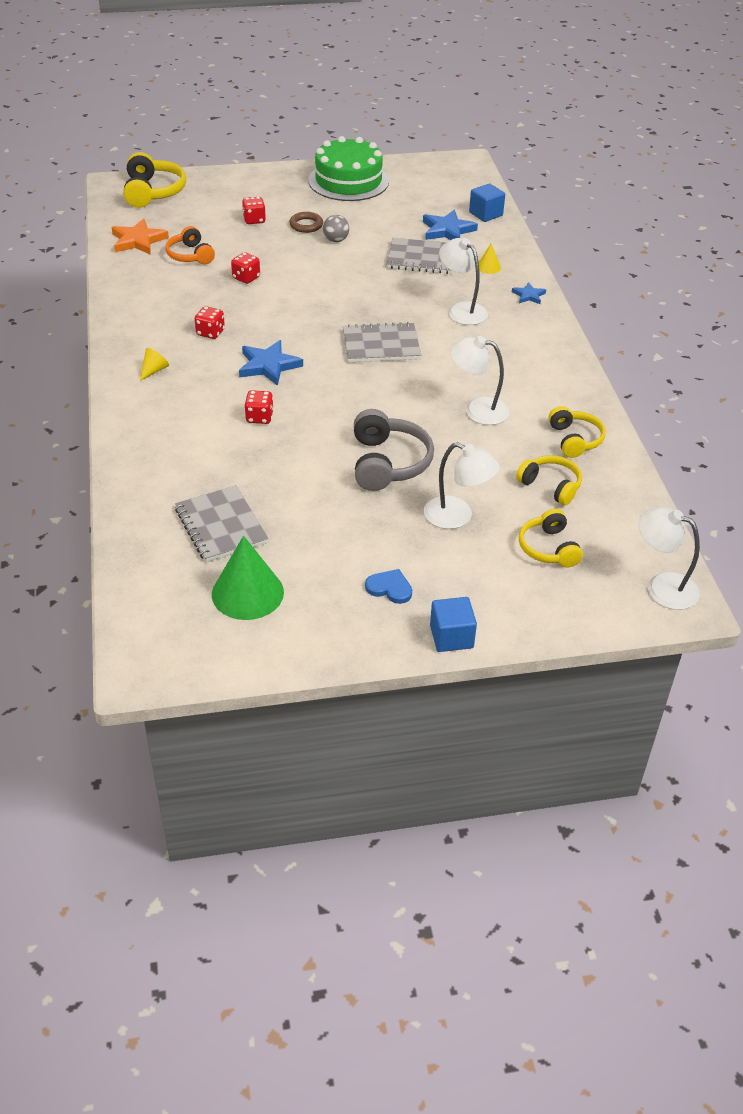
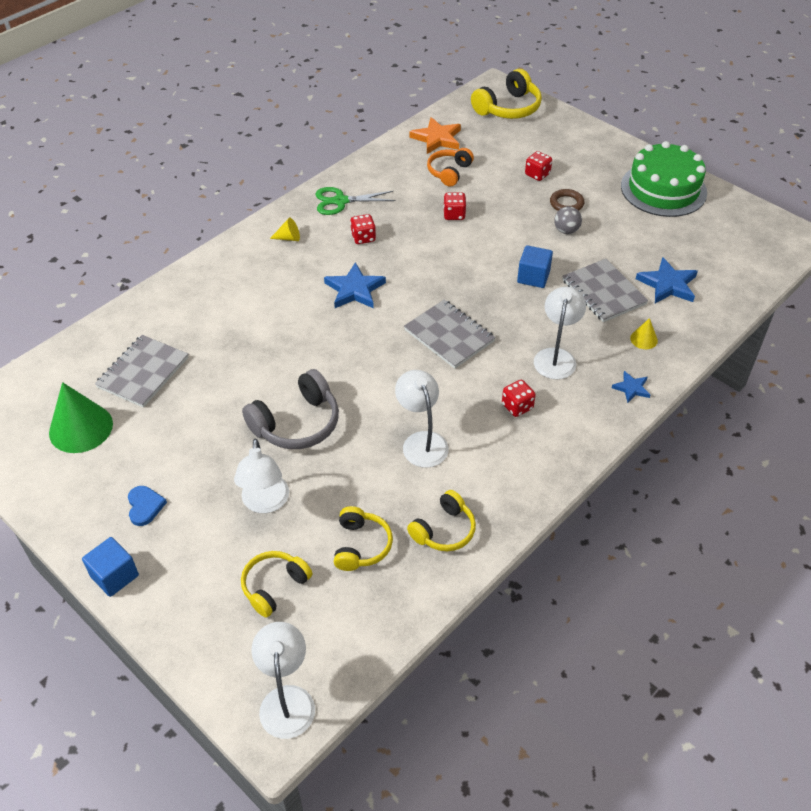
camera: 55 degrees right, 5 degrees up
red dice [245,390,274,424] -> red dice moved to [502,380,536,417]
blue cube [469,183,505,222] -> blue cube moved to [517,245,553,288]
none -> green scissors [315,187,396,215]

